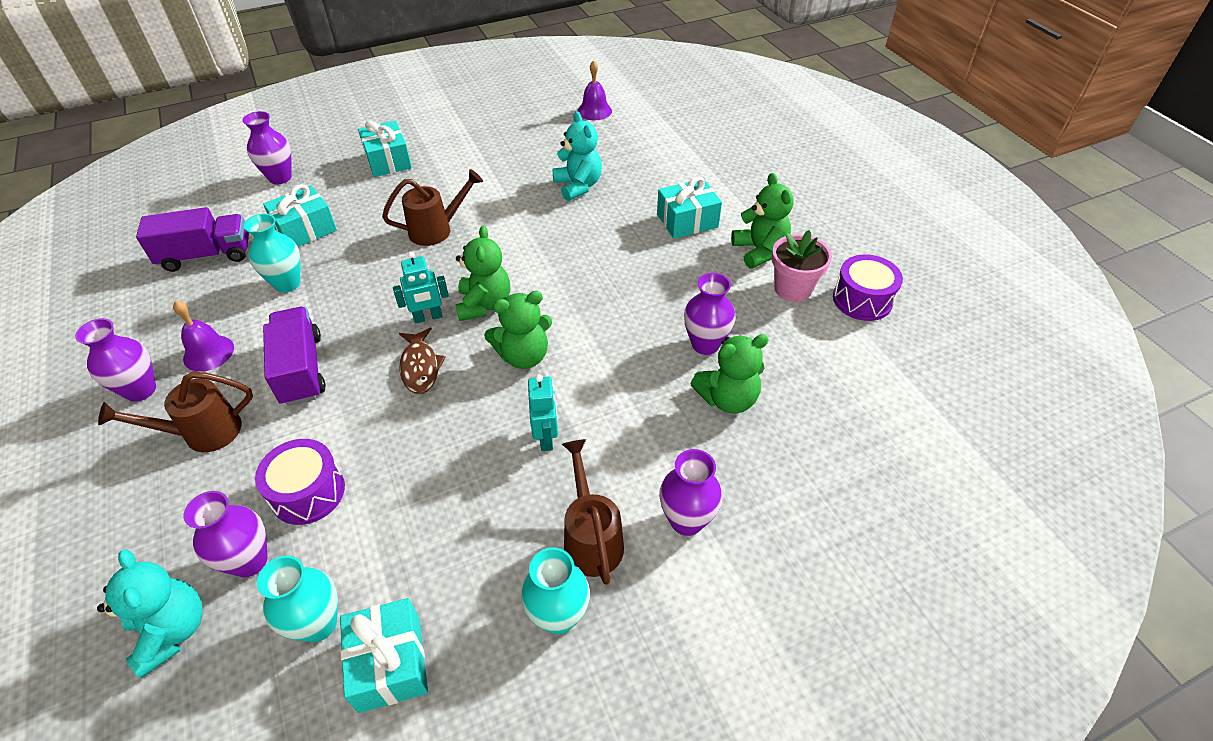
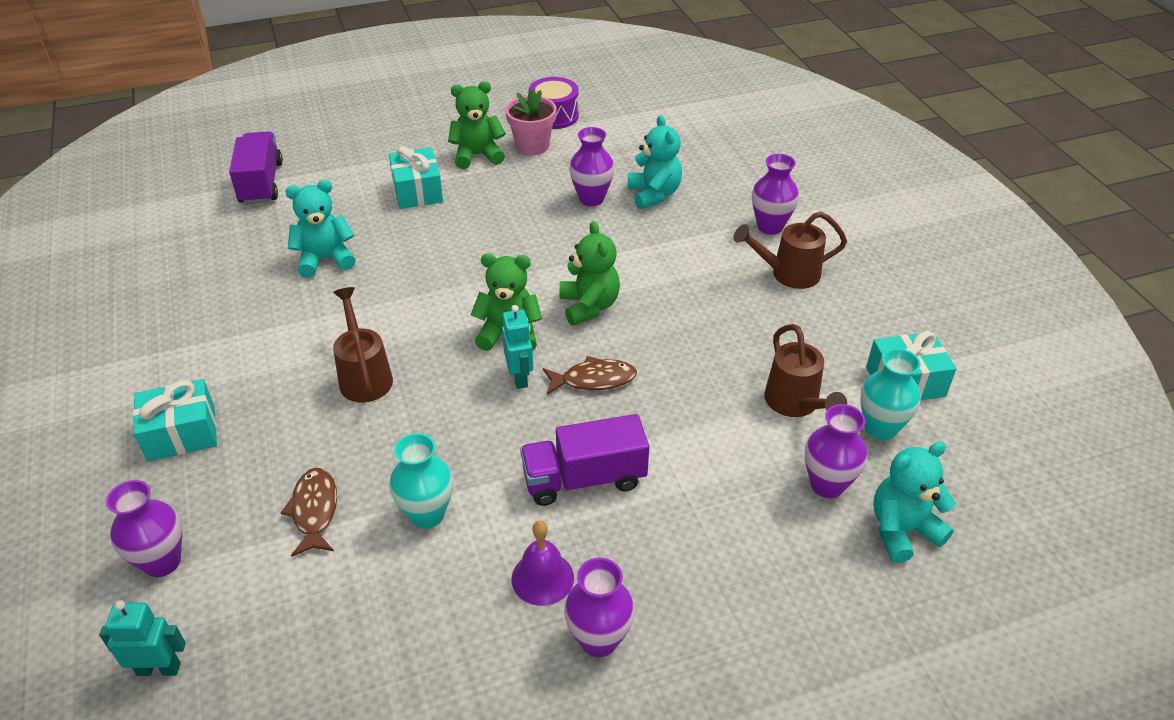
camera: 85 degrees left, 5 degrees down
brown watering can [98,372,253,452] -> brown watering can moved to [764,324,847,417]
purple truck [136,207,249,272] -> purple truck moved to [229,131,283,205]
purple drum [255,439,345,525] -> none
turquoise gift [263,184,337,247] -> brown fish [281,468,337,557]
turquoise vase [521,547,590,634] -> none
turquoise robot [528,374,558,451] -> turquoise robot moved to [99,600,186,676]
purple bell [578,61,612,120] -> none
green teddy bear [690,334,769,414] -> turquoise teddy bear [628,115,682,209]

